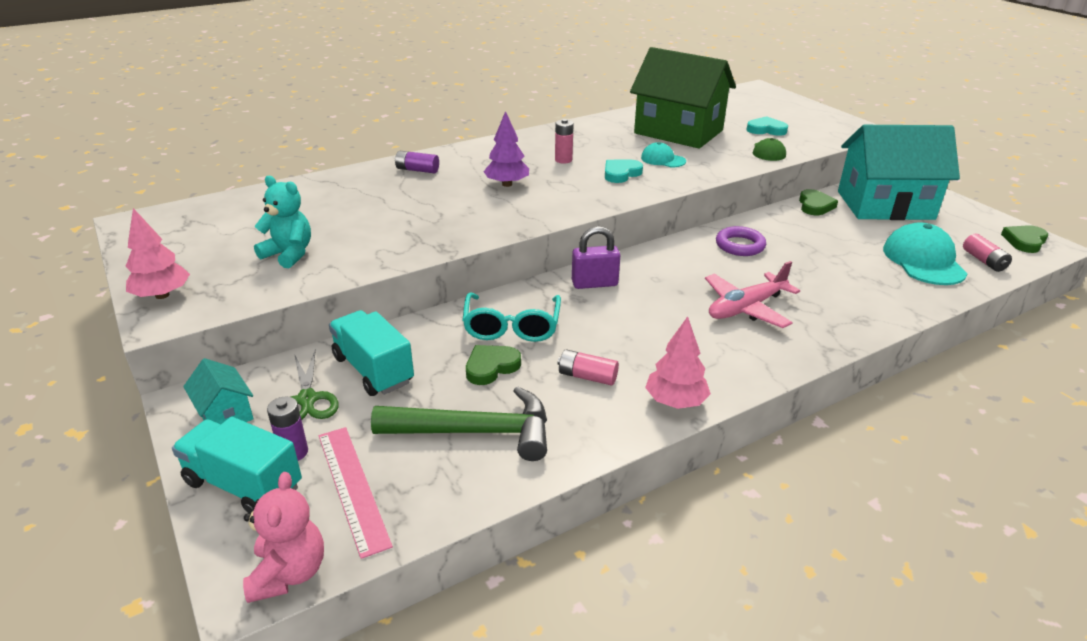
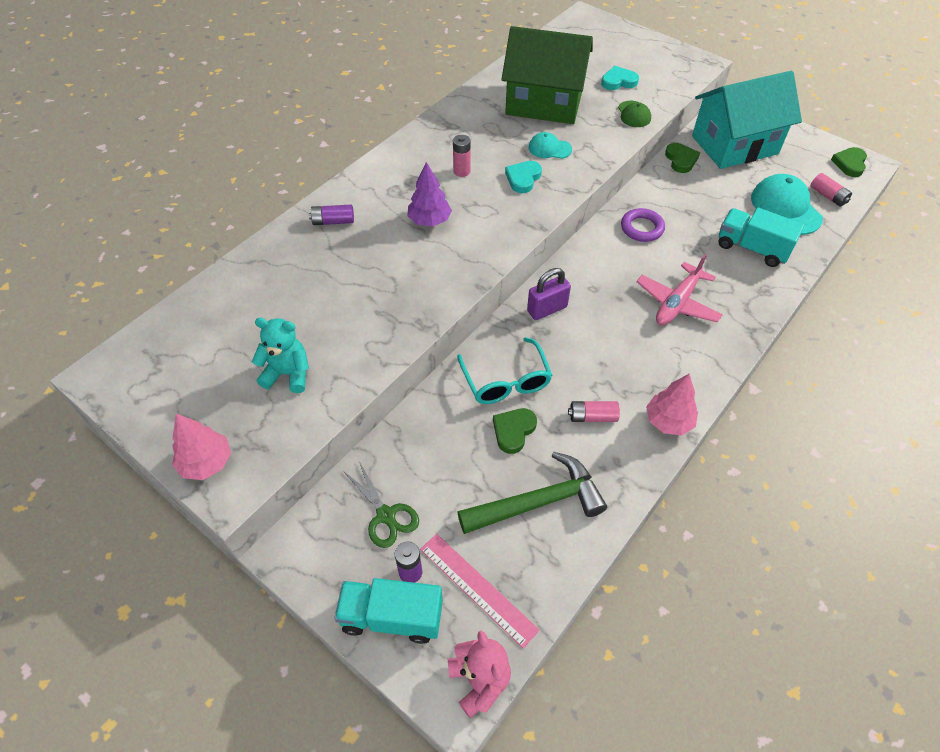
camera: 20 degrees left, 20 degrees up
turquoise house [183,358,254,424] -> none
turquoise truck [329,310,414,396] -> turquoise truck moved to [718,208,805,267]

